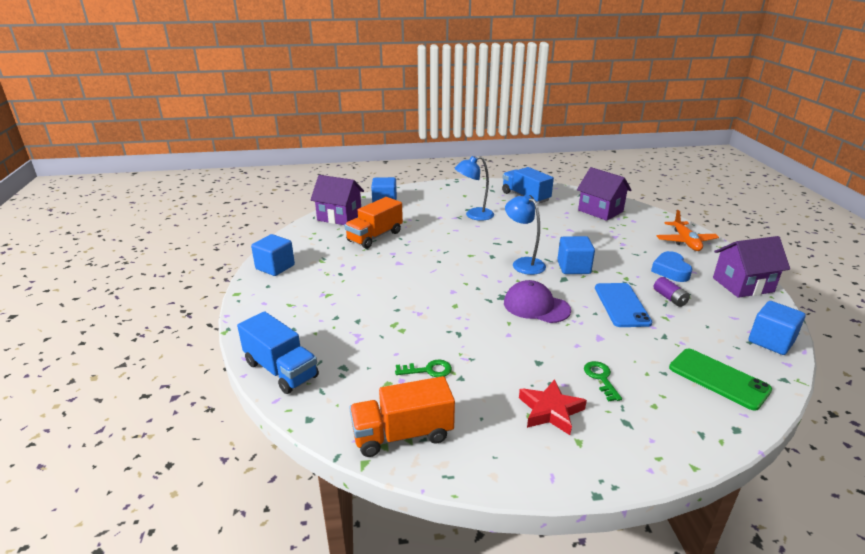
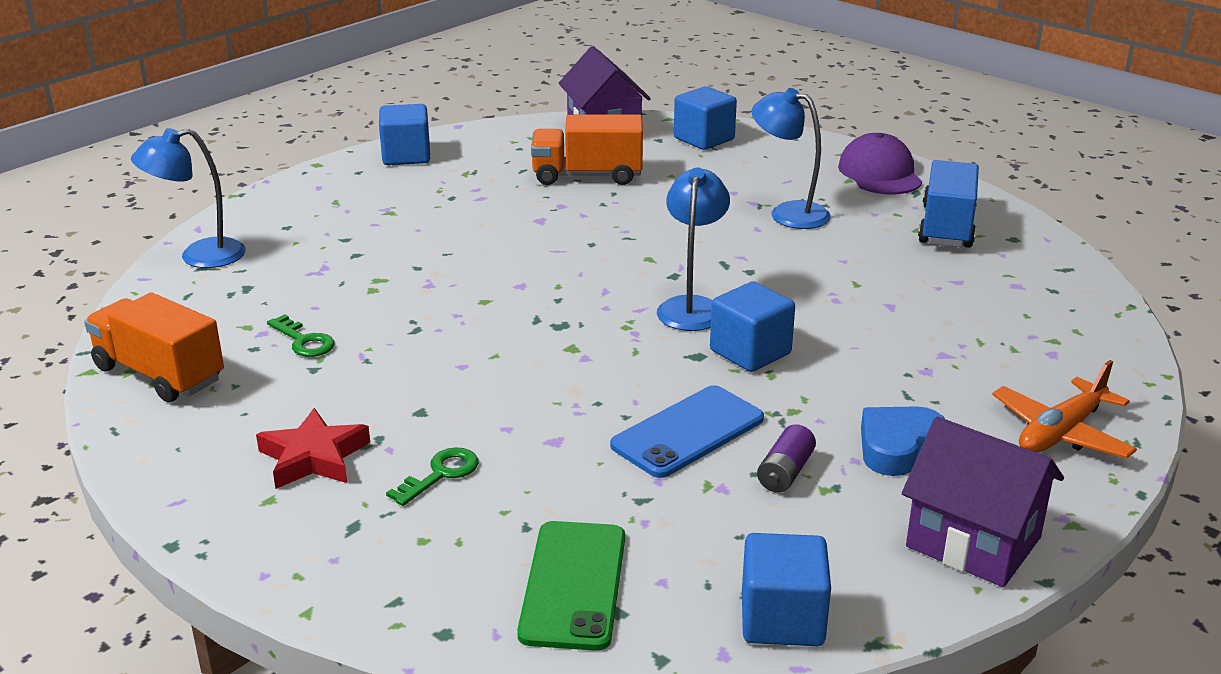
camera: 50 degrees right, 0 degrees up
blue truck [237,311,319,394] -> blue lamp [131,128,246,268]
purple cap [504,280,571,323] -> purple cap moved to [838,133,922,194]
purple house [577,167,631,221] -> none

